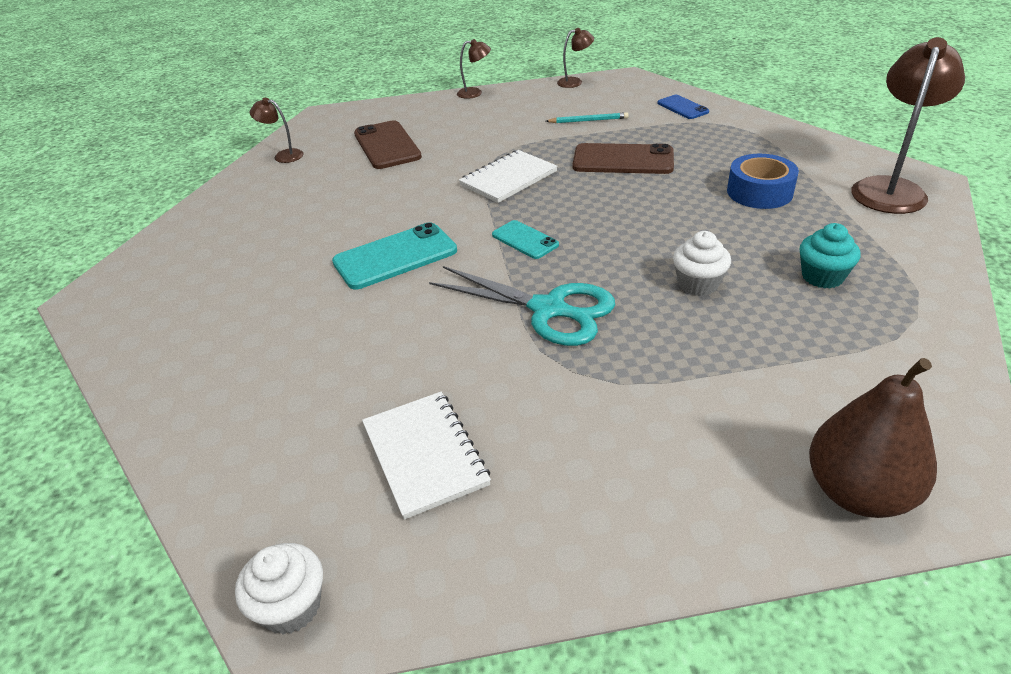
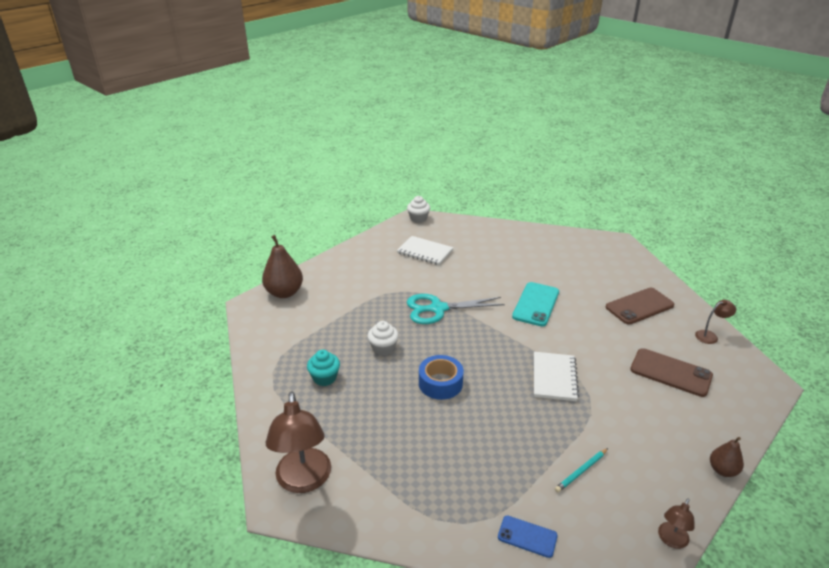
camera: 140 degrees right, 5 degrees down
brown lamp [457,39,491,99] -> brown pear [710,437,744,477]
turquoise phone [492,220,559,259] -> none
brown phone [573,143,674,174] -> brown phone moved to [606,288,674,325]
blue tape [727,154,799,209] -> blue tape moved to [419,355,464,400]

